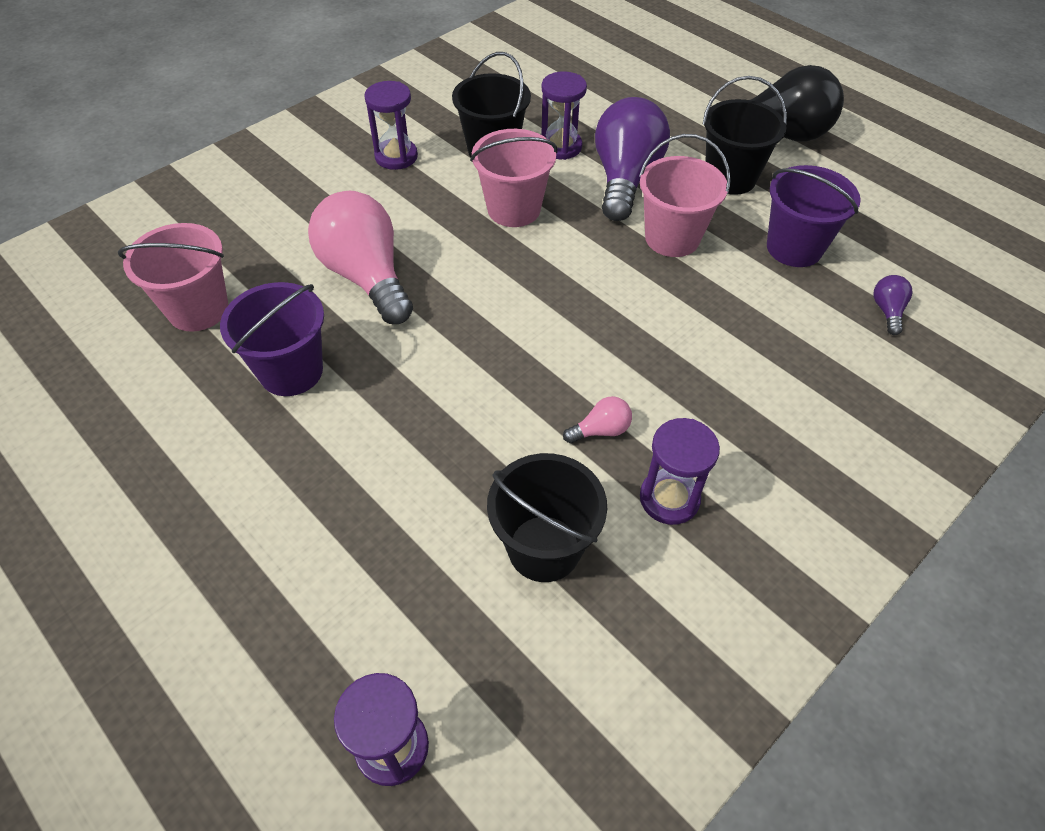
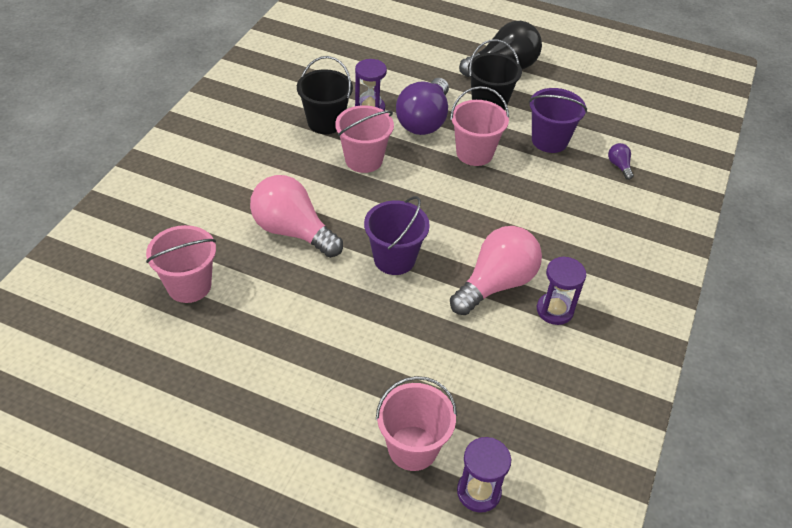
camera: 25 degrees left, 5 degrees down
purple bucket [220,282,324,396] -> purple bucket moved to [364,196,430,275]
purple hourglass [364,81,418,170] -> none
black bucket [487,453,607,582] -> none
pink light bulb [563,396,632,443] -> pink light bulb [450,226,542,315], size x2.39
purple light bulb [595,97,670,221] -> purple light bulb turned 150 degrees counterclockwise [396,78,449,135]
none -> pink bucket [376,376,457,471]

